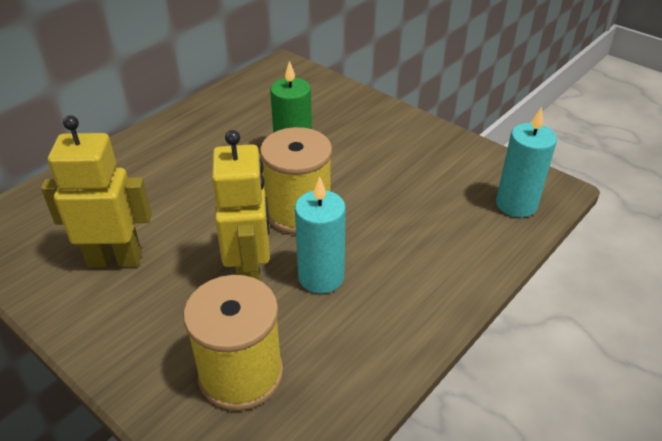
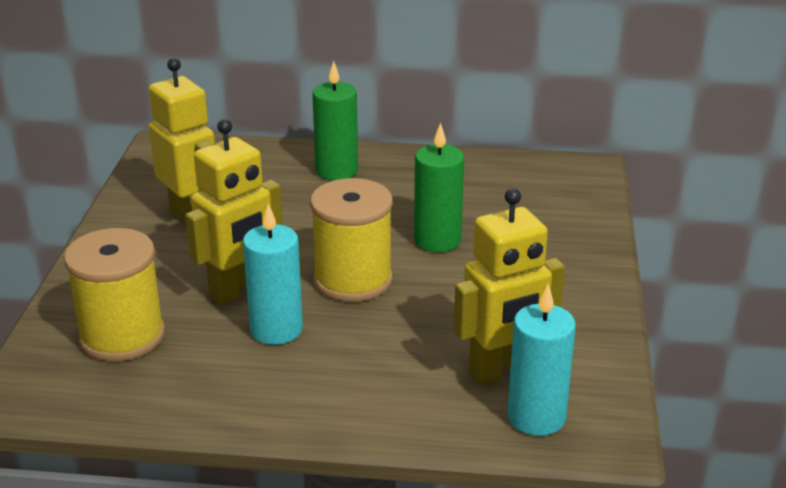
camera: 55 degrees right, 10 degrees down
none -> green candle [312,61,358,180]
none -> yellow robot [454,188,565,385]

